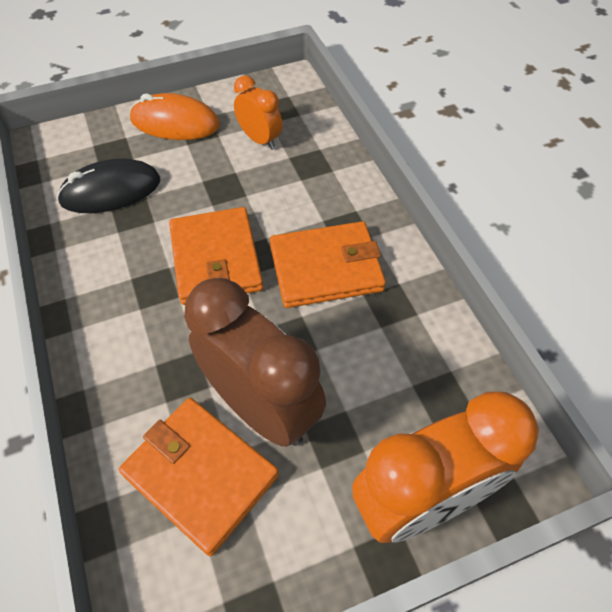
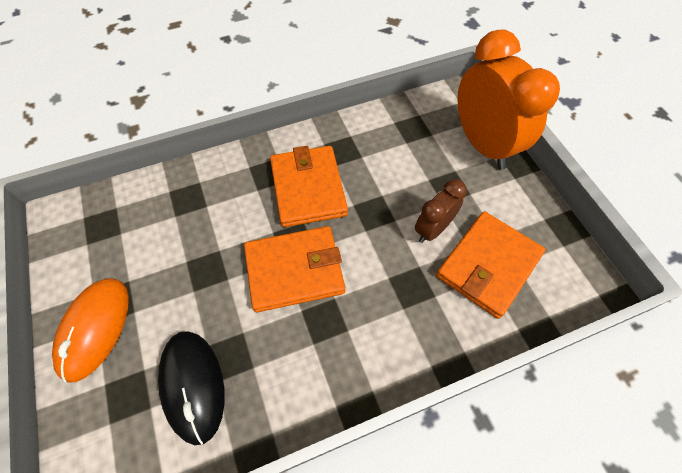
camera: 90 degrees left, 5 degrees up
brown clock [184,278,326,447] -> brown clock [415,179,467,243], size x0.53
orange clock [234,75,283,150] -> none

